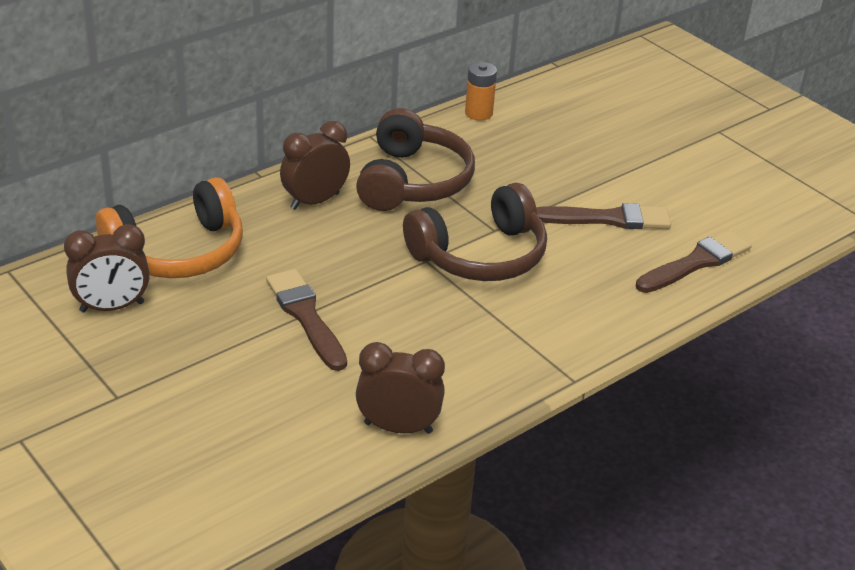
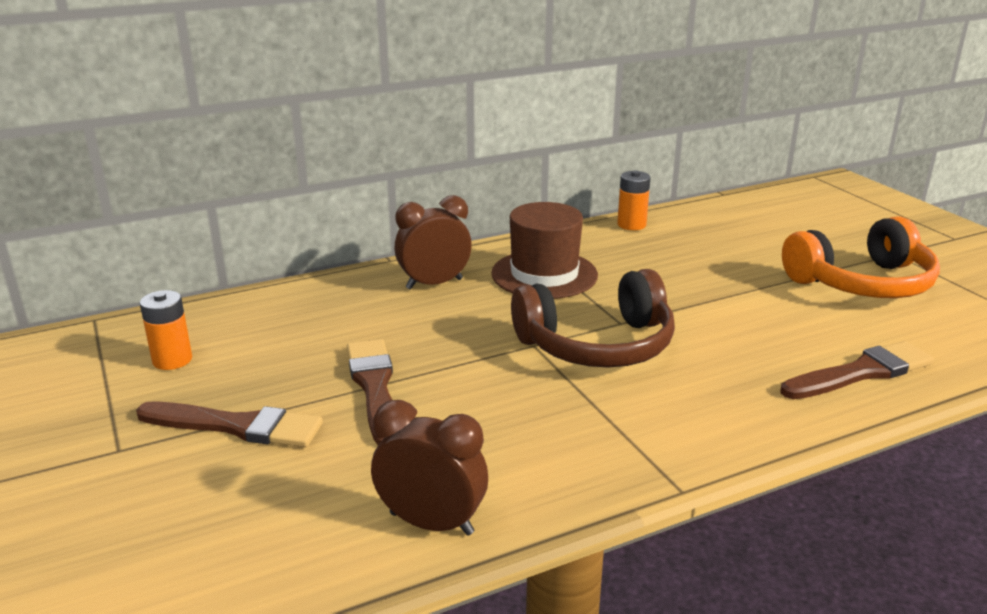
camera: 15 degrees right, 10 degrees down
brown clock [64,224,150,312] -> orange battery [140,290,192,370]
orange headphones [96,177,243,278] -> orange headphones moved to [782,216,940,298]
brown headphones [356,108,475,211] -> brown hat [491,202,598,299]
brown brush [536,203,671,229] -> brown brush moved to [136,401,323,447]

